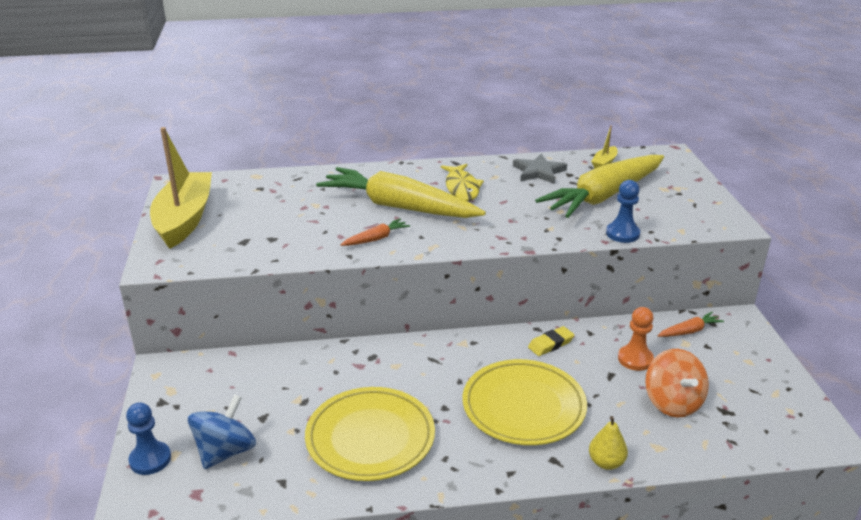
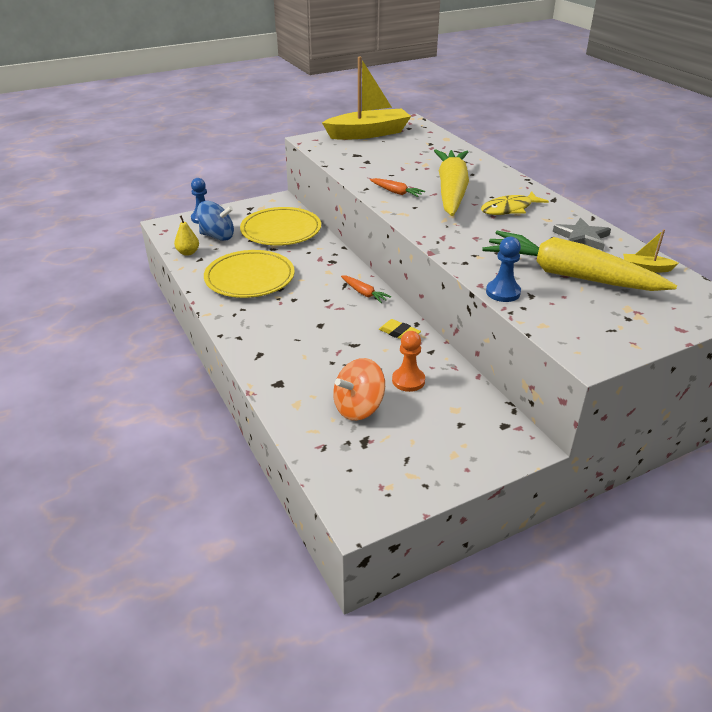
camera: 70 degrees right, 5 degrees up
yellow plate [463,359,587,445] -> yellow plate moved to [240,207,321,245]
yellow pear [589,416,628,470] -> yellow pear moved to [174,215,199,256]
orange carrot [658,312,724,337] -> orange carrot moved to [341,275,391,303]

